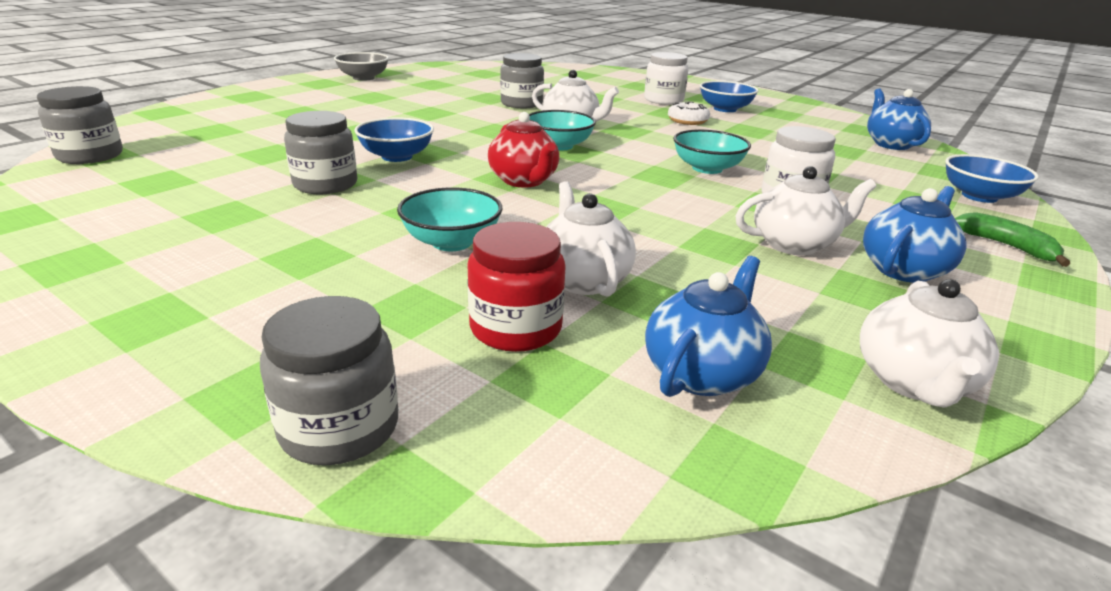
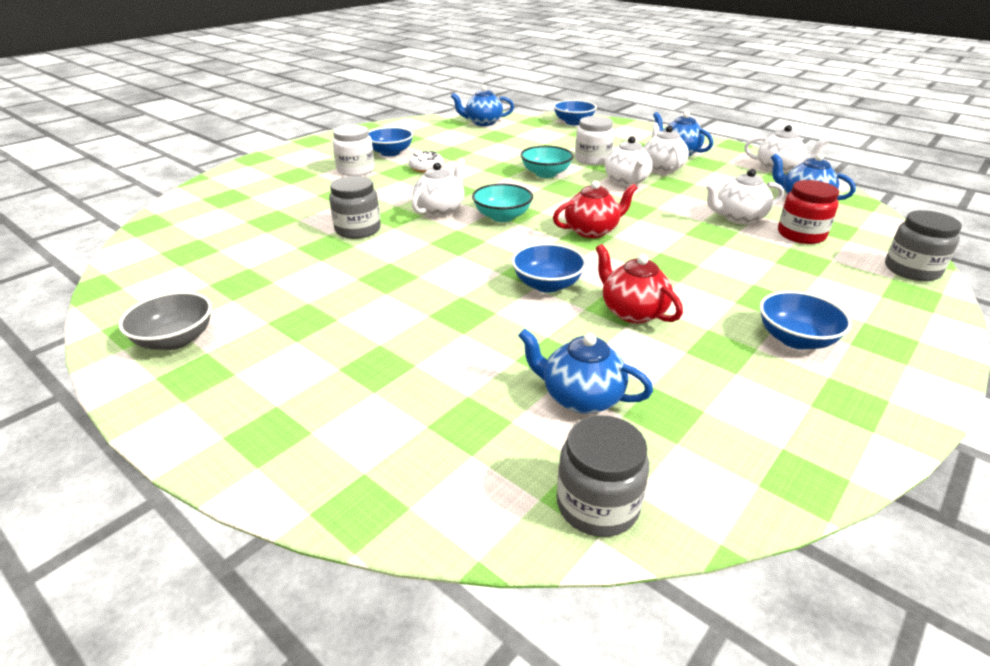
camera: 85 degrees left, 5 degrees up
grey jar [284,111,357,194] -> red teapot [595,244,683,323]
turquoise bowl [397,187,502,251] -> none
green banana [955,212,1070,267] -> none
none -> blue teapot [518,329,653,414]
none -> white teapot [605,136,653,186]
none -> blue bowl [760,291,852,349]

